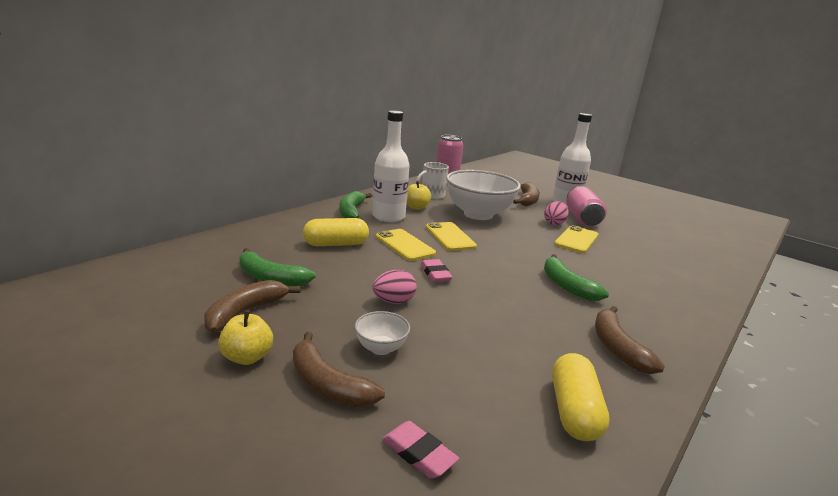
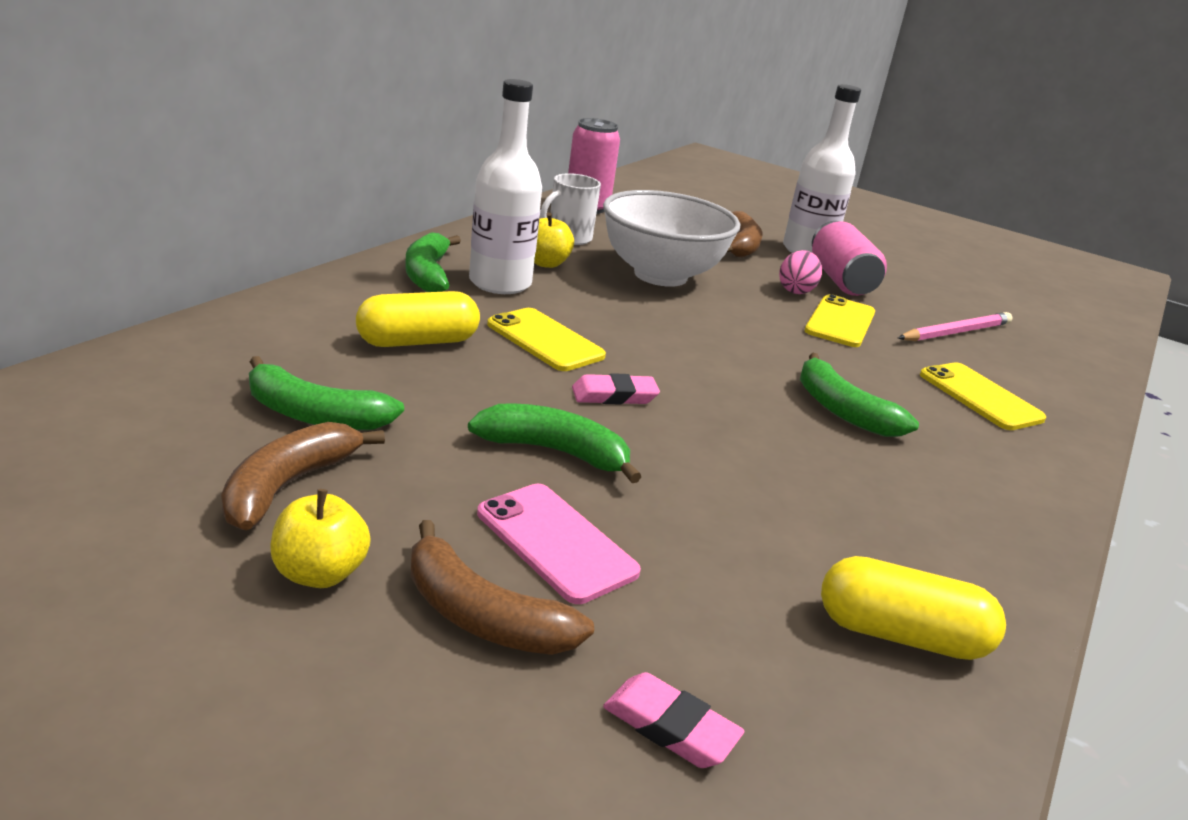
camera: 10 degrees left, 5 degrees up
white bowl [355,311,410,355] -> pink phone [477,484,641,604]
pink egg [372,270,417,304] -> green banana [468,404,642,483]
pink eraser [421,259,453,282] -> pink eraser turned 75 degrees counterclockwise [572,373,660,405]
yellow phone [426,222,477,251] -> yellow phone moved to [920,362,1046,430]
yellow capsule [552,353,609,441] -> yellow capsule turned 75 degrees counterclockwise [821,556,1006,660]
brown banana [595,306,665,374] -> none
none -> pink pencil [898,312,1013,341]

